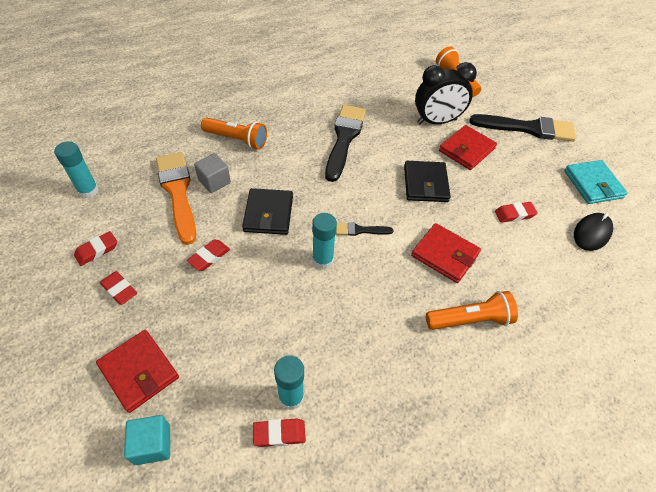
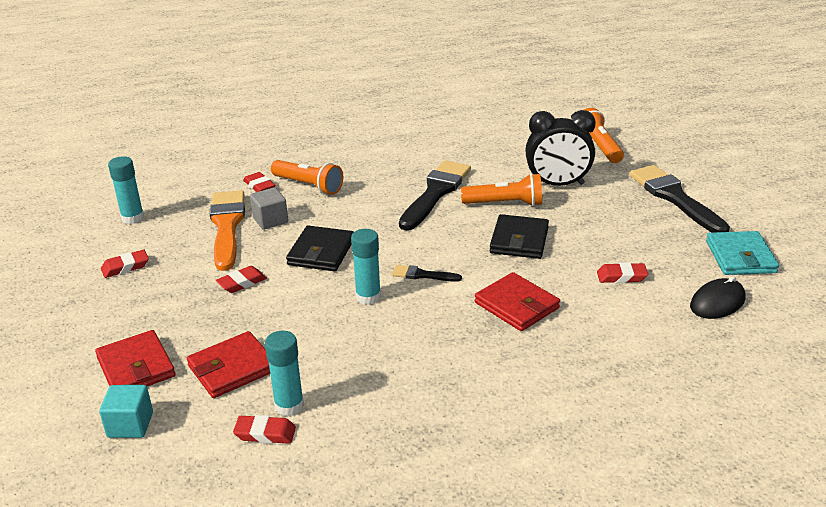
camera: 15 degrees right, 20 degrees down
red eraser [100,271,137,305] -> red eraser moved to [243,172,275,192]
orange flashlight [426,291,518,330] -> orange flashlight moved to [461,173,542,206]
red wallet [439,125,497,170] -> red wallet moved to [187,331,270,398]
black brush [470,114,576,141] -> black brush turned 135 degrees counterclockwise [630,165,730,233]

